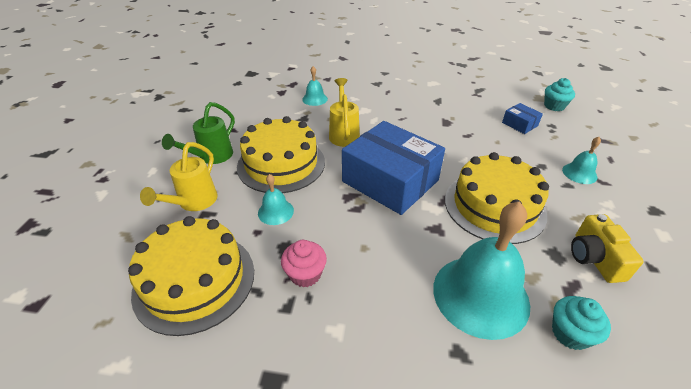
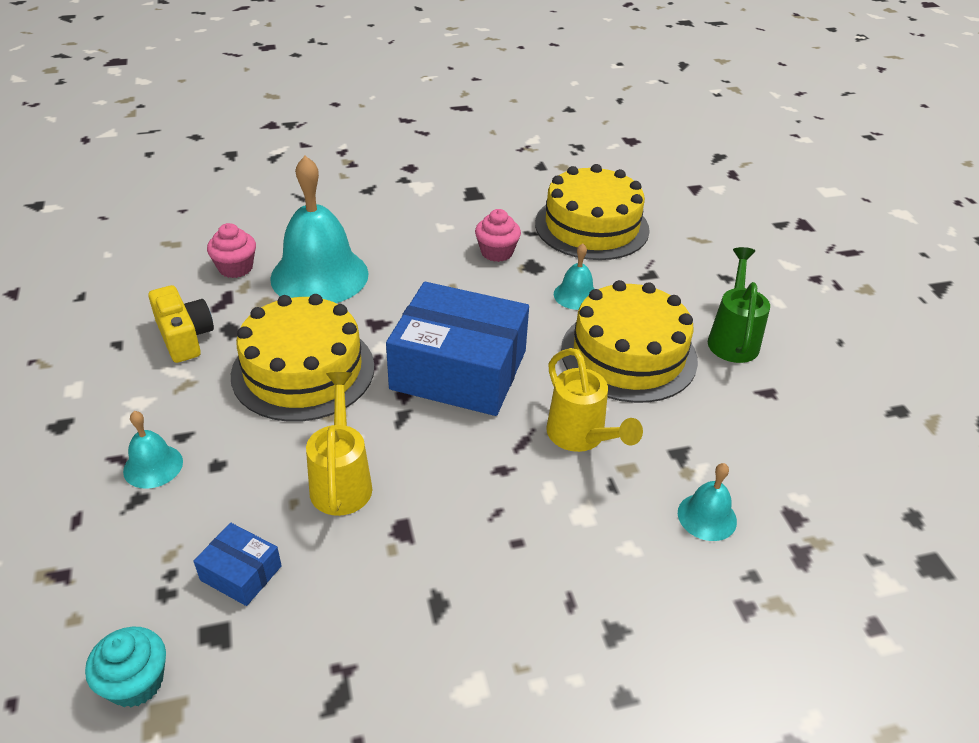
camera: 155 degrees right, 0 degrees up
yellow watering can [140,142,217,211] -> yellow watering can moved to [306,372,372,516]
turquoise cupcake [552,296,611,350] -> pink cupcake [207,223,256,278]

